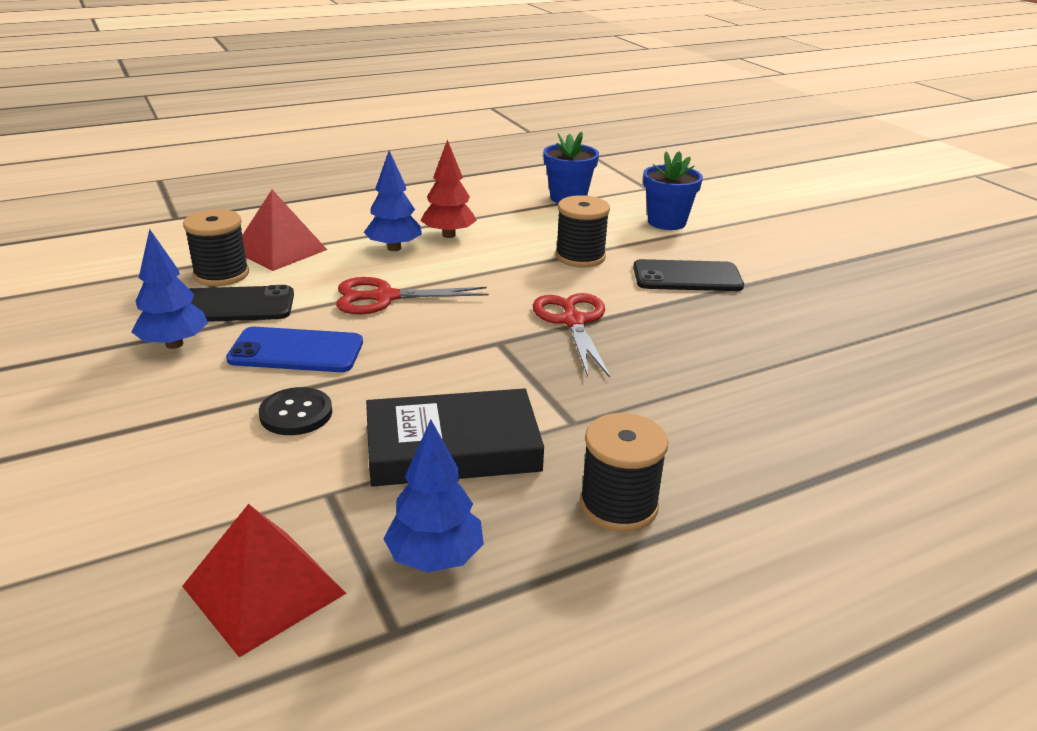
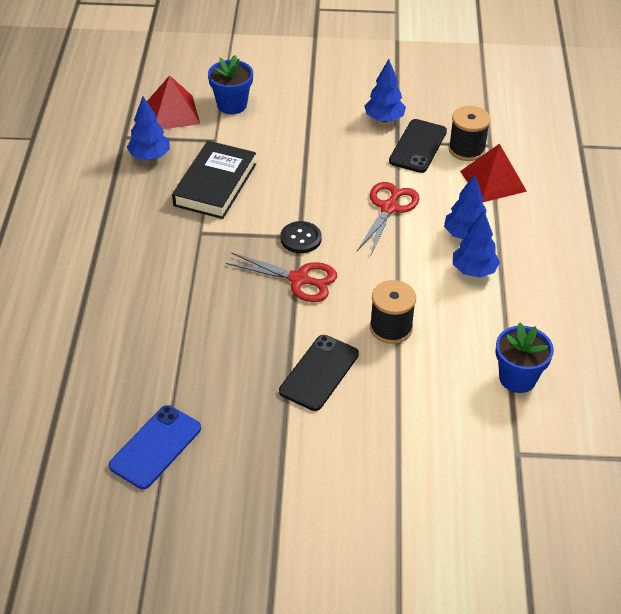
camera: 120 degrees right, 15 degrees up
blue phone [226,327,363,372] -> blue phone moved to [109,405,201,489]
black button [259,387,332,435] -> black button moved to [280,221,322,253]
red tree [421,140,477,238] -> blue tree [453,210,500,278]
black spool [580,413,668,532] -> none
blue flower pot [643,151,703,230] -> blue flower pot moved to [208,55,253,114]

